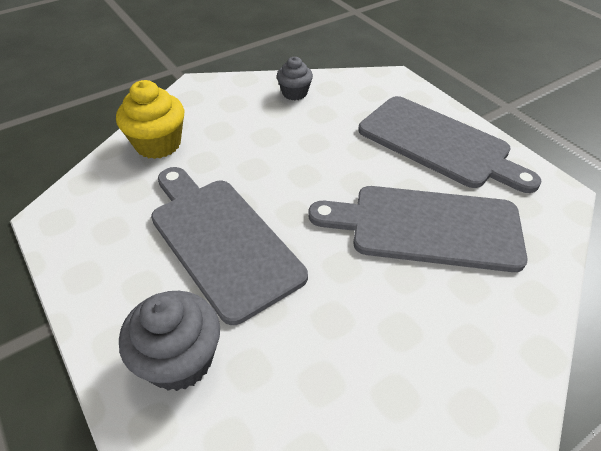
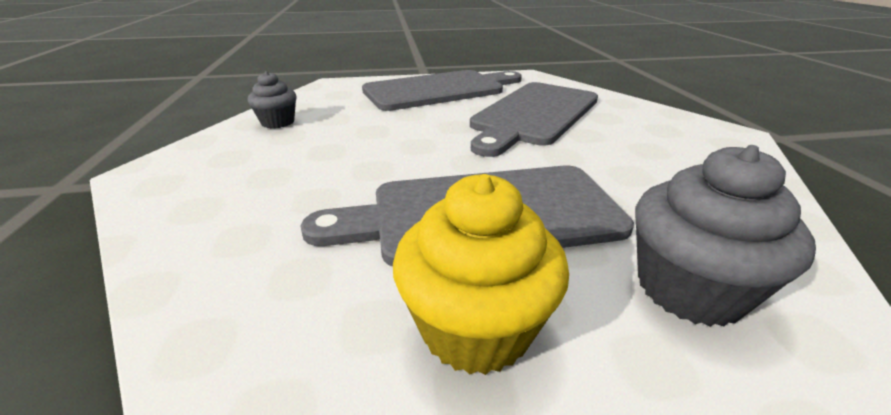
camera: 65 degrees left, 15 degrees down
yellow cupcake [116,80,184,159] -> yellow cupcake moved to [393,174,569,375]

